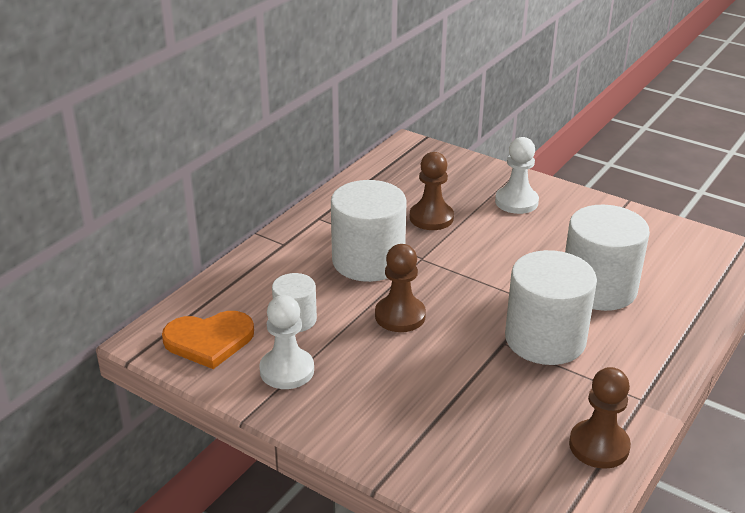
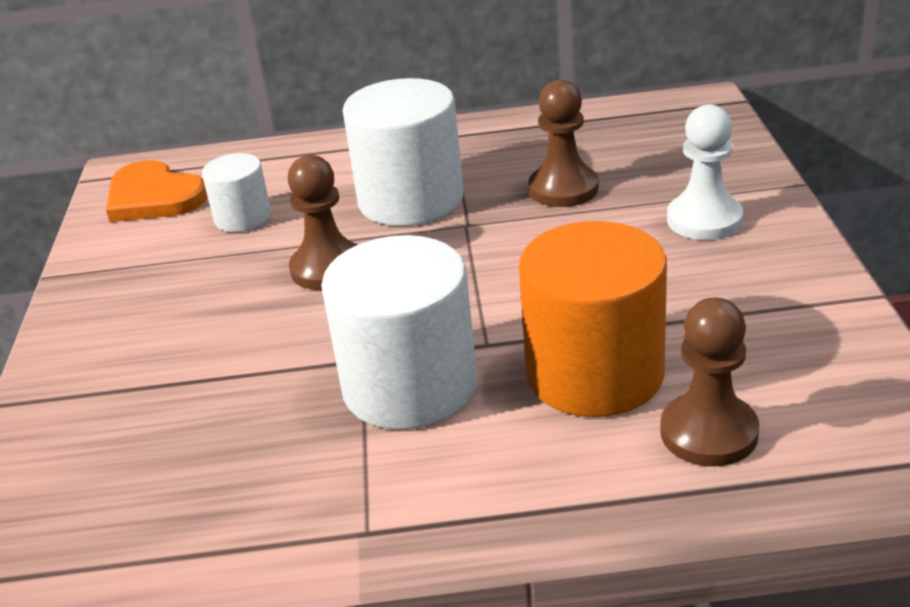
camera: 55 degrees right, 0 degrees up
white pawn [259,295,314,389] -> none
white cylinder [565,205,650,311] -> orange cylinder [519,221,667,417]
brown pawn [569,367,631,469] -> brown pawn moved to [660,298,759,467]

